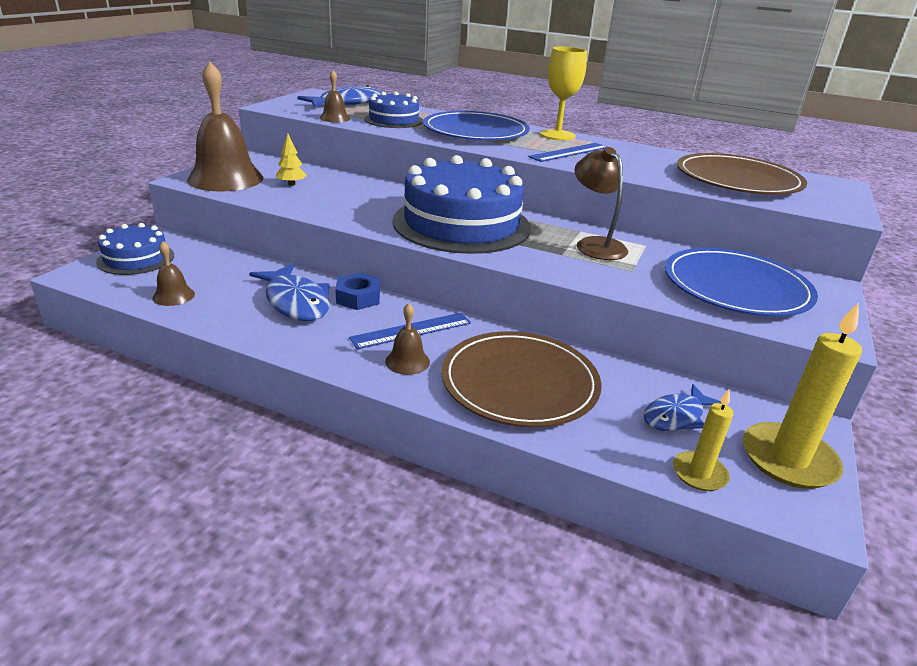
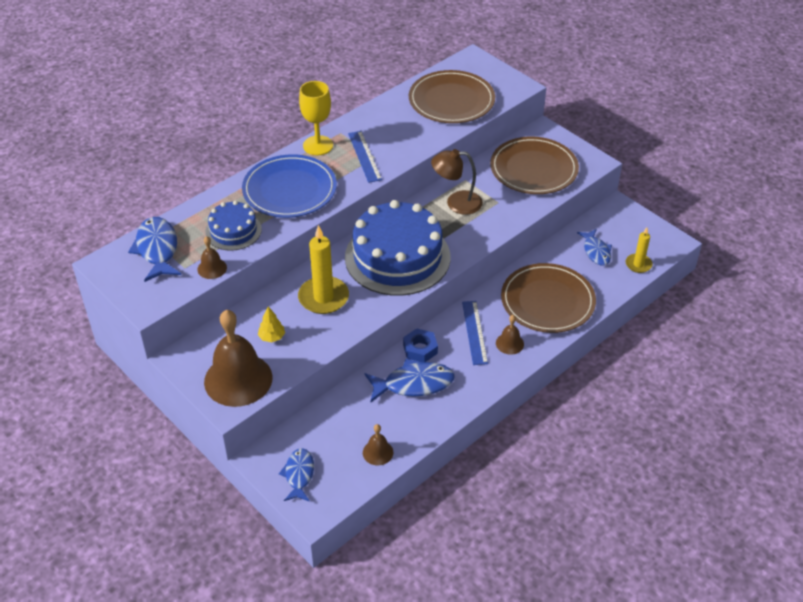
camera: 65 degrees left, 15 degrees up
blue cake [96,223,174,275] -> blue fish [279,448,314,502]
blue plate [665,248,818,316] -> brown plate [490,137,579,194]
yellow candle [743,302,862,489] -> yellow candle moved to [298,225,349,314]

